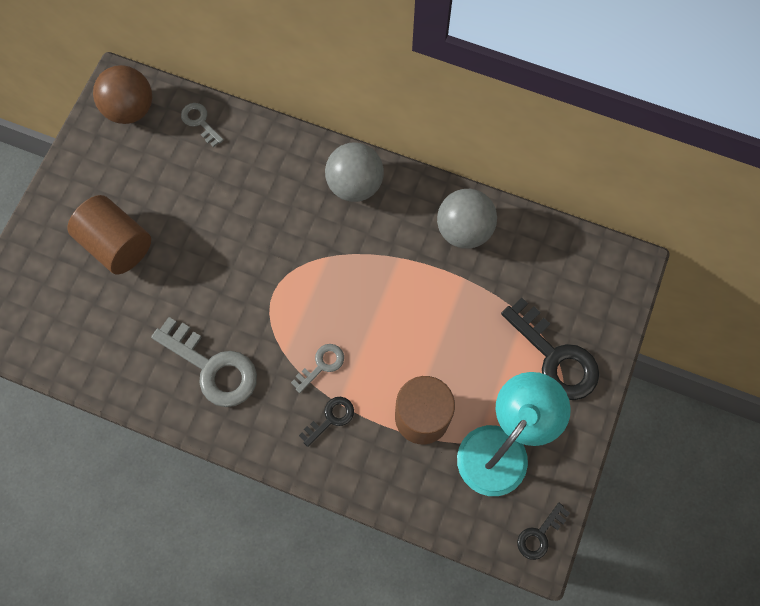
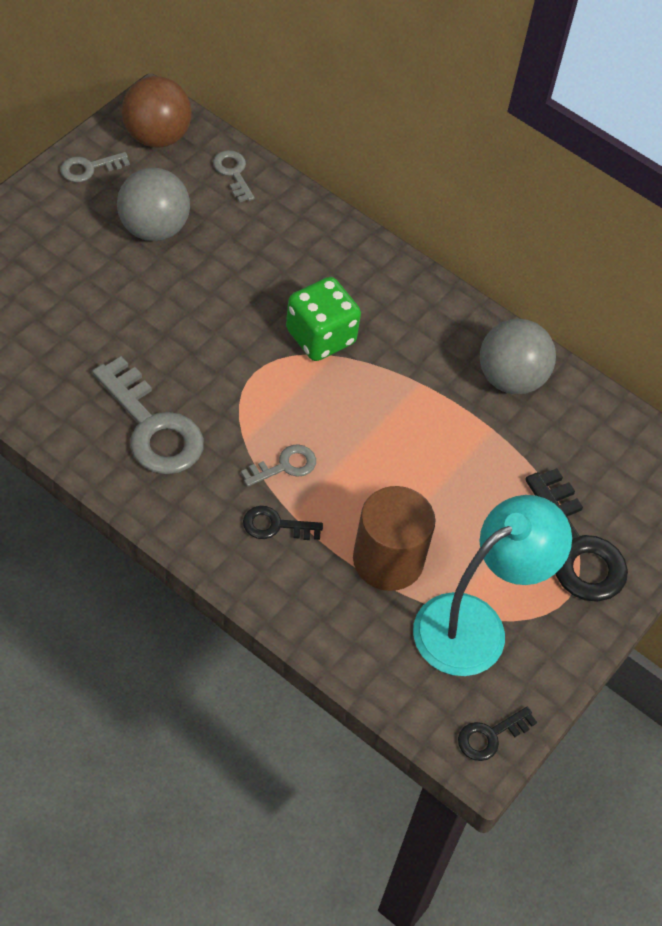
camera: 10 degrees right, 15 degrees down
brown cylinder [67,195,151,274] -> none
black key [299,397,354,447] -> black key turned 150 degrees counterclockwise [243,506,323,540]
grey ball [325,142,384,202] -> grey ball moved to [117,168,190,241]
none -> grey key [60,152,130,182]
none -> green dice [286,277,361,361]

